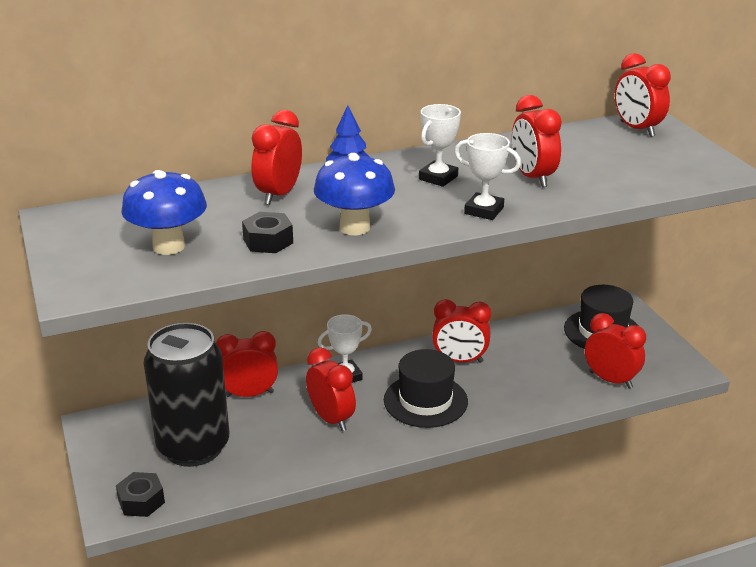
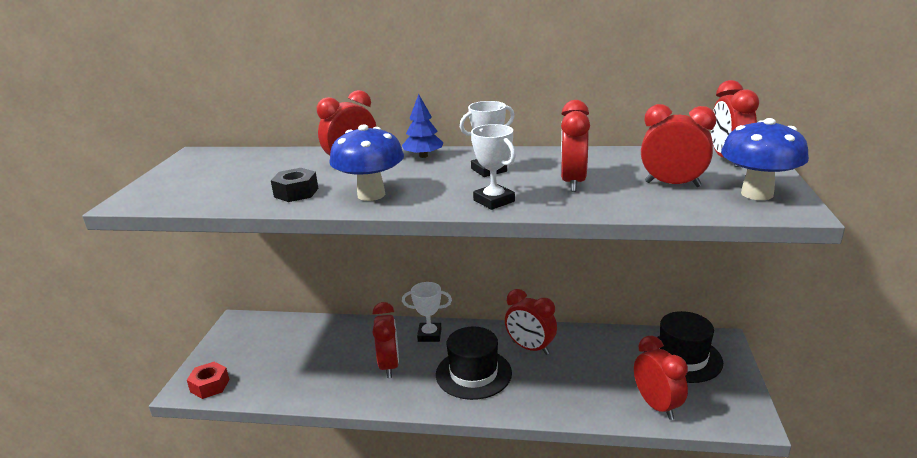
camera: 30 degrees right, 5 degrees down
black nut [116,472,165,517] -> red nut [187,362,230,399]
blue mushroom [121,170,207,255] -> blue mushroom moved to [721,118,809,200]
black can [144,323,229,467] -> none
red clock [216,331,278,397] -> red clock moved to [641,104,716,187]

